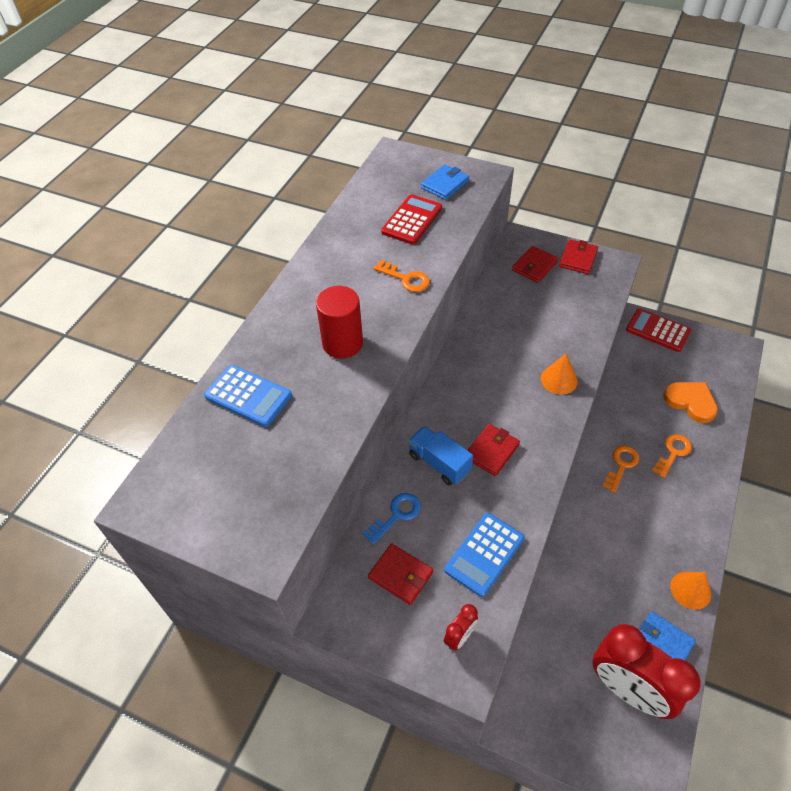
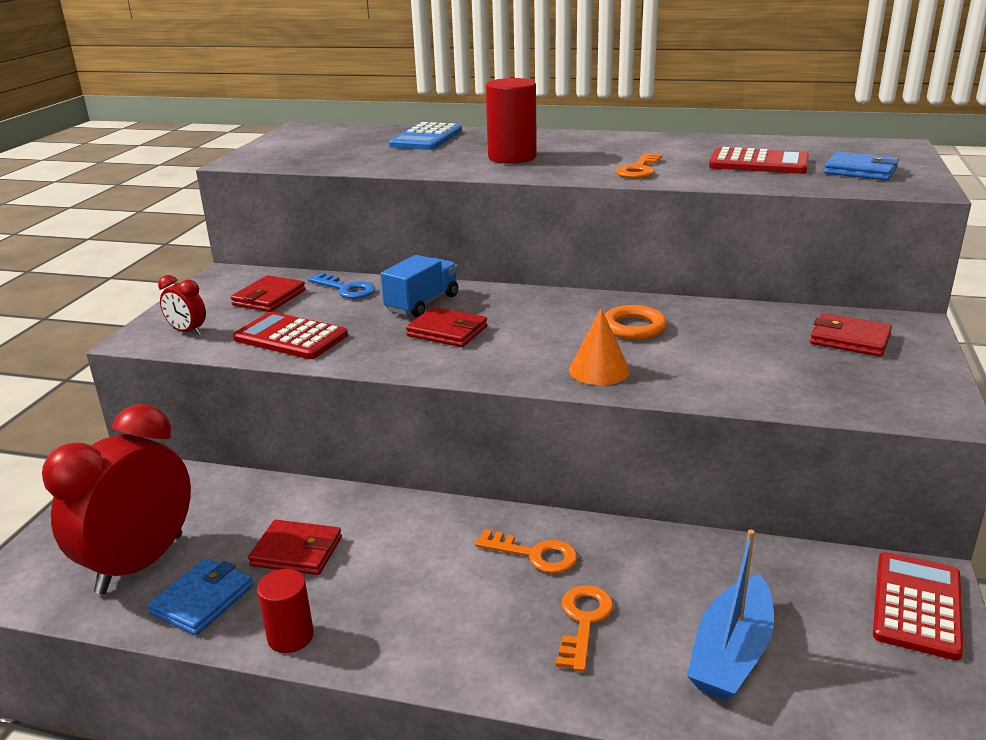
camera: 80 degrees right, 25 degrees down
blue calculator [445,513,524,597] -> red calculator [233,312,348,359]
red wallet [559,239,598,274] -> red wallet moved to [248,520,342,575]
orange key [652,434,692,478] -> orange key turned 105 degrees counterclockwise [556,585,613,672]
orange heart [663,382,718,423] -> blue boat [687,529,774,701]
orange cone [670,571,711,610] -> red cylinder [257,569,314,653]
none -> orange ring [604,305,667,340]

